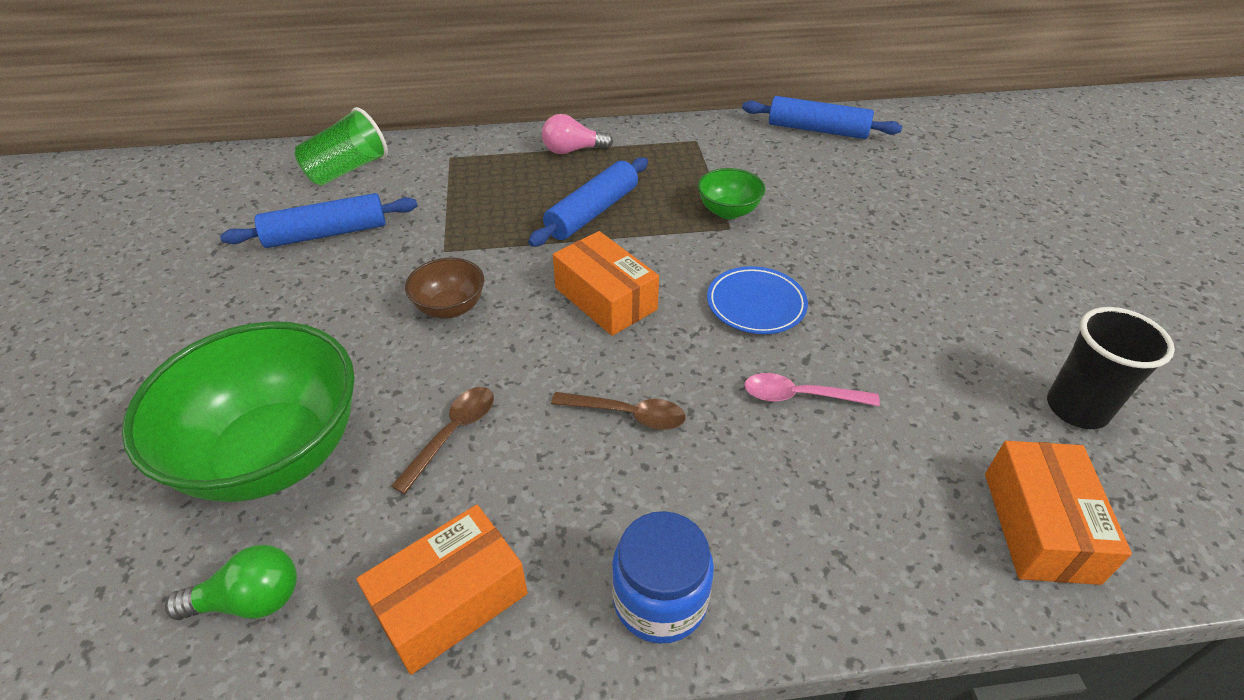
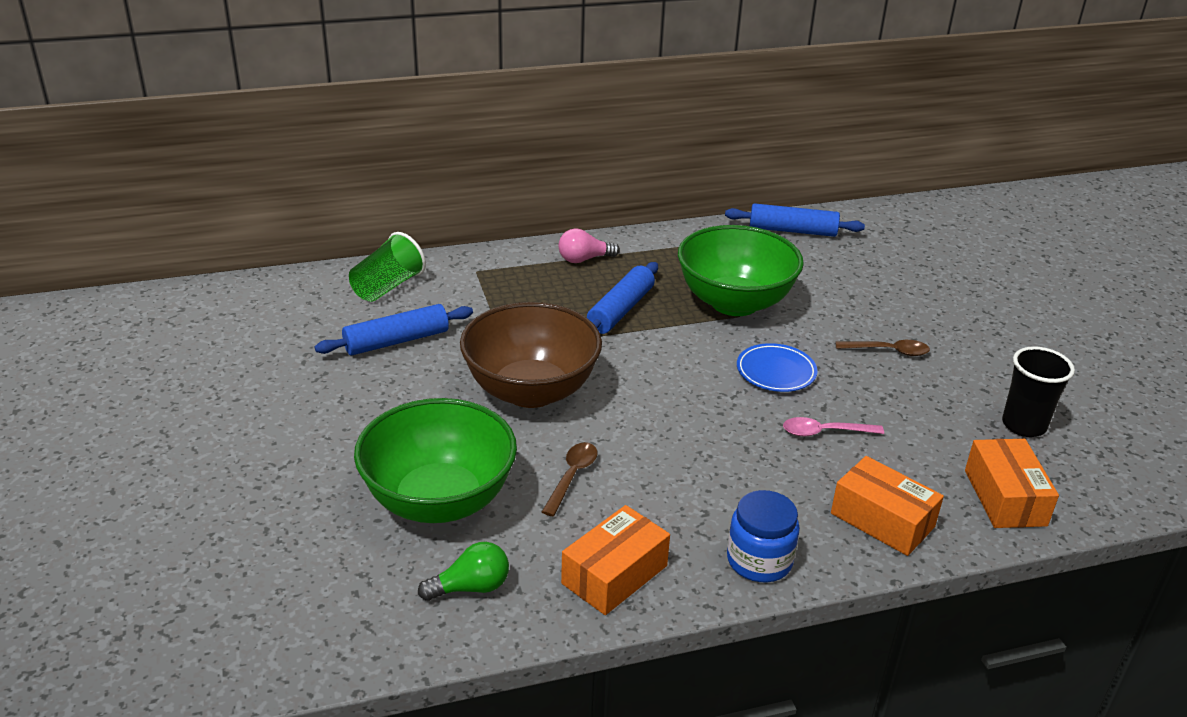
camera: 10 degrees left, 10 degrees down
brown bowl [405,258,484,318] -> brown bowl [460,302,602,408], size x2.18
brown spoon [551,392,686,430] -> brown spoon moved to [836,340,930,356]
orange box [553,231,659,336] -> orange box moved to [831,456,944,556]
green bowl [698,168,766,219] -> green bowl [678,225,804,316], size x2.18

